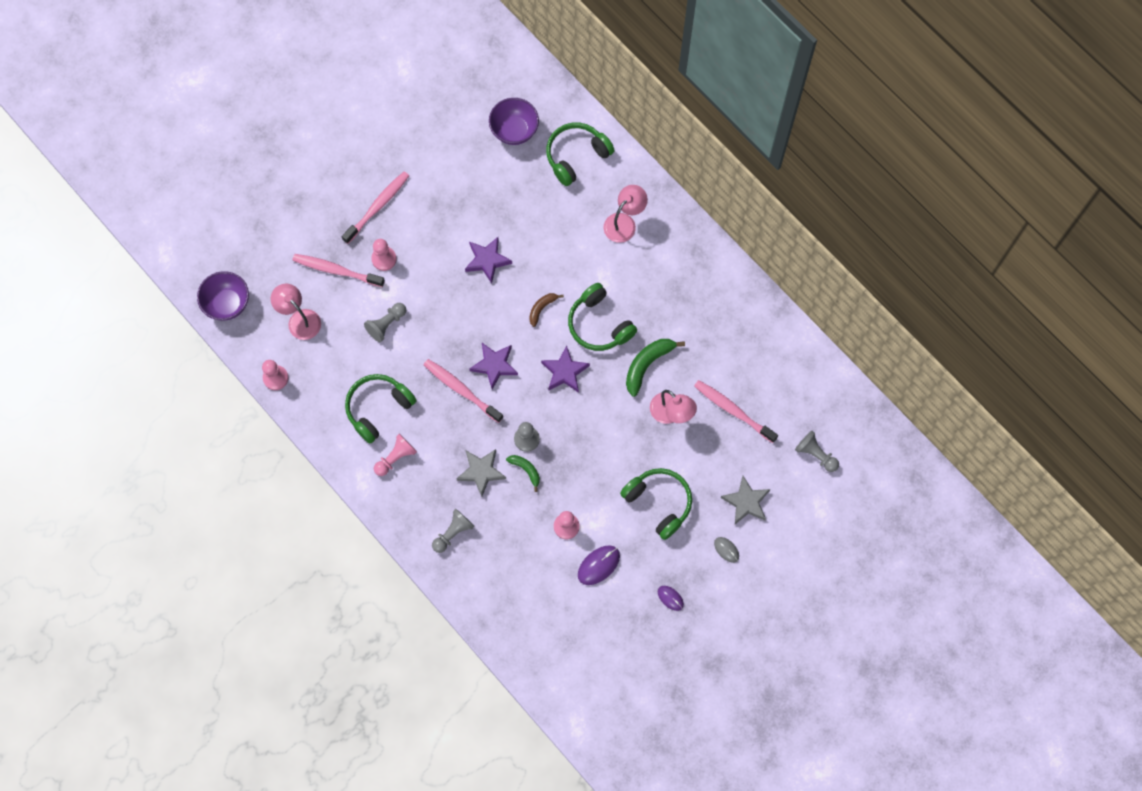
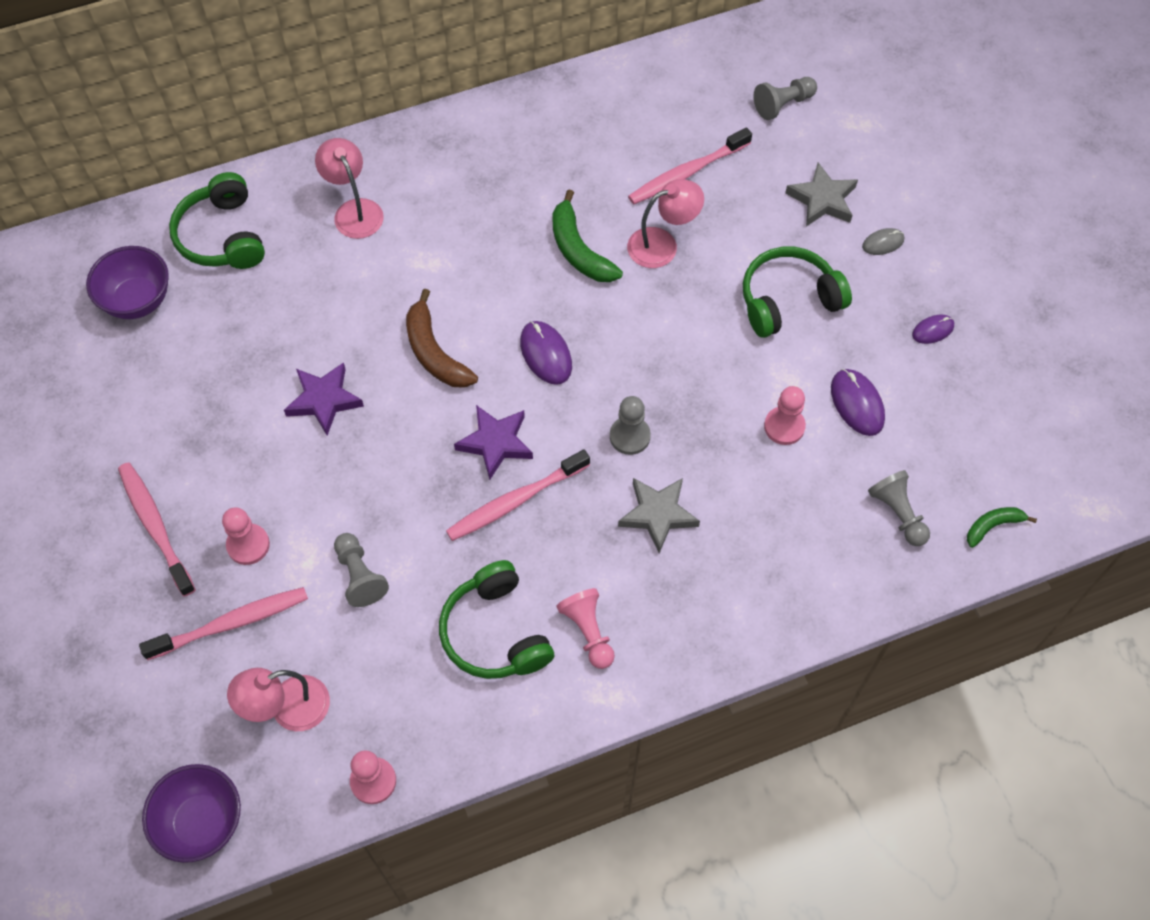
camera: 70 degrees left, 10 degrees down
pink toothbrush [292,254,385,287] -> pink toothbrush turned 150 degrees counterclockwise [139,587,308,660]
grey pawn [432,509,475,553] -> grey pawn moved to [868,470,930,546]
green banana [506,455,540,492] -> green banana moved to [967,507,1037,548]
brown banana [529,293,564,327] -> brown banana [406,289,478,388], size x1.70
purple star [541,345,590,393] -> purple mouse [520,321,572,385]
green headphones [568,283,637,351] -> none

